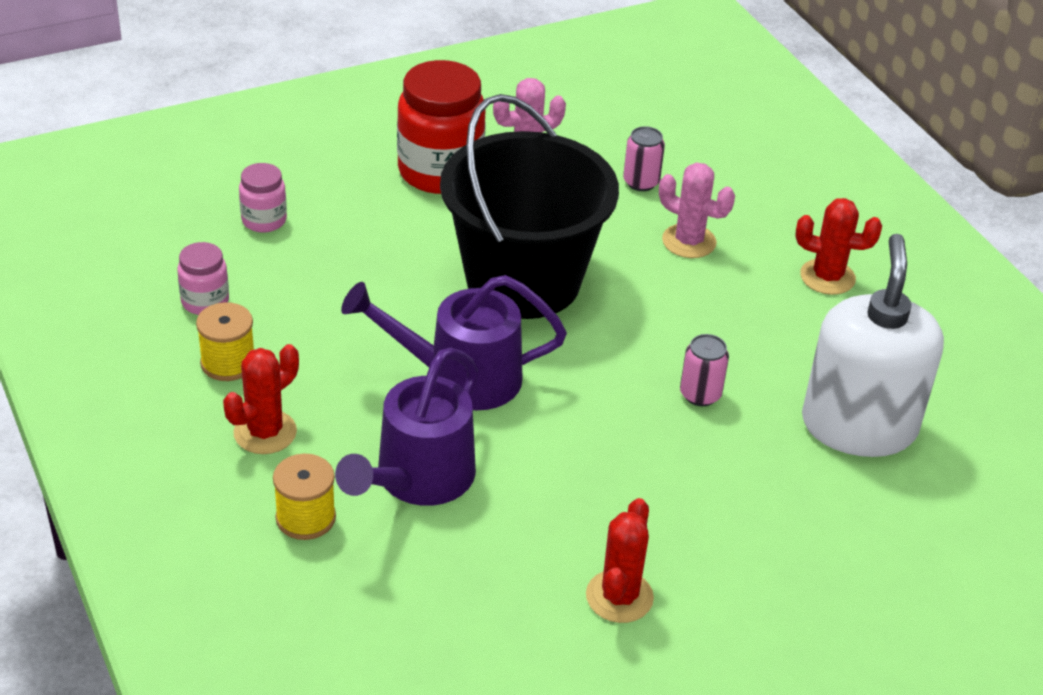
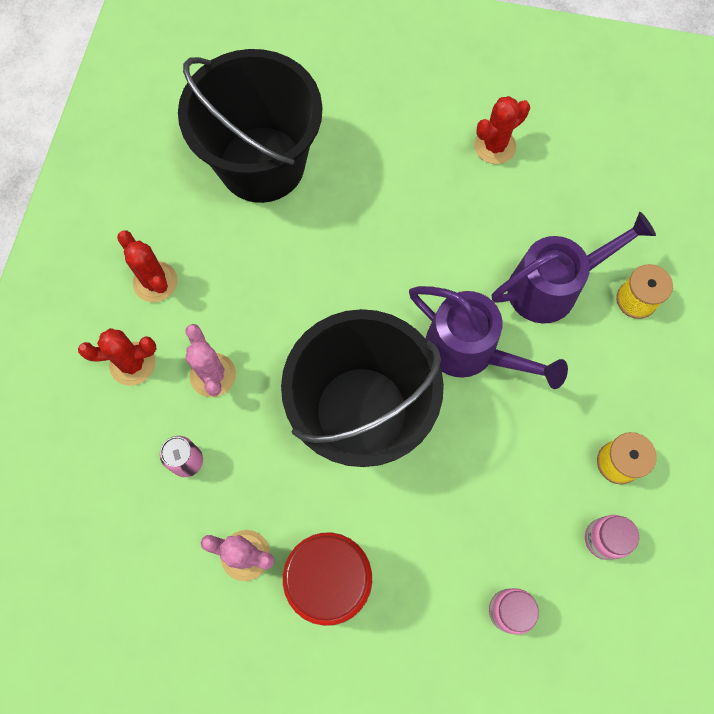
camera: 140 degrees left, 30 degrees up
red cactus [223,344,299,454] -> red cactus moved to [78,328,156,386]
pink can [680,334,729,406] -> none
white soap dispenser [802,234,944,457] -> black bucket [178,49,323,203]

